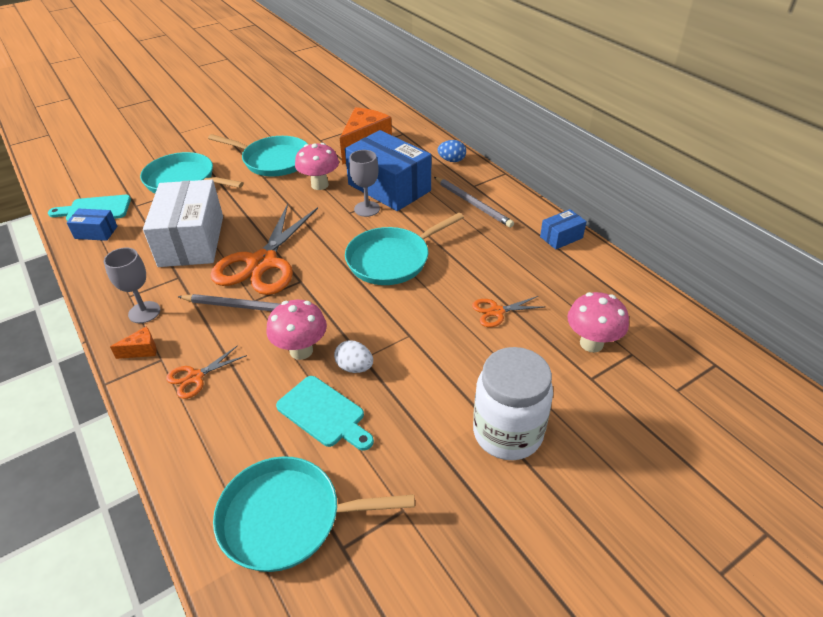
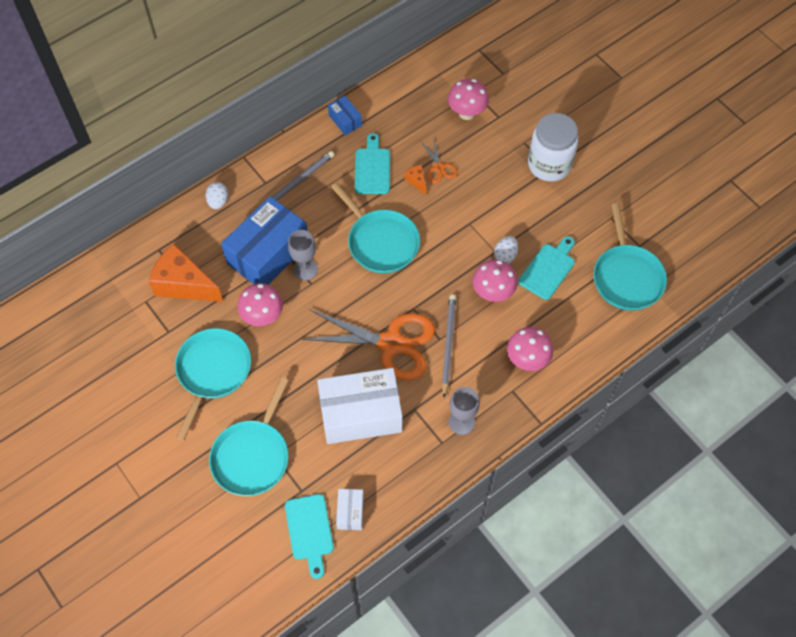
camera: 95 degrees left, 20 degrees up
blue box [67,209,118,241] -> white box [336,489,364,530]
orange cheese [110,326,156,359] -> orange cheese moved to [405,165,426,195]
orange scissors [166,345,247,399] -> pink mushroom [507,327,553,371]
blue egg [438,140,466,162] -> white egg [206,182,228,209]
none -> turquoise cutting board [355,133,390,194]

